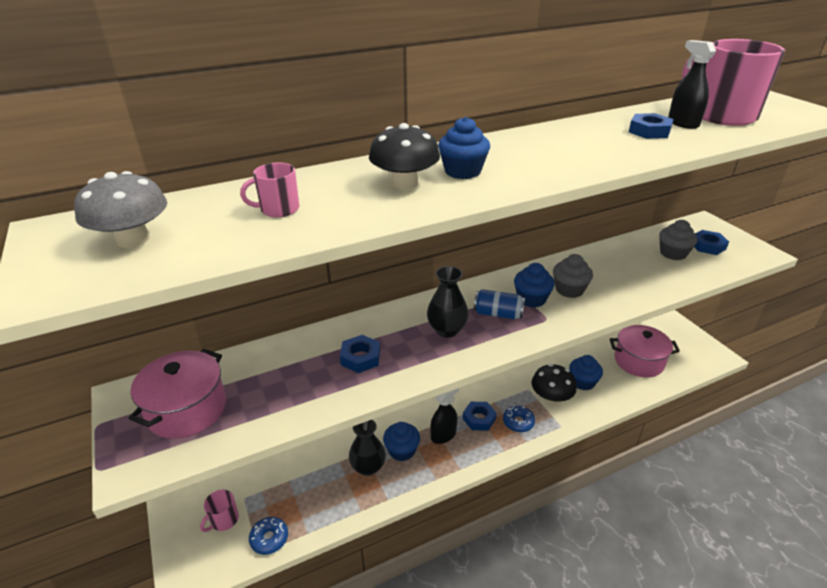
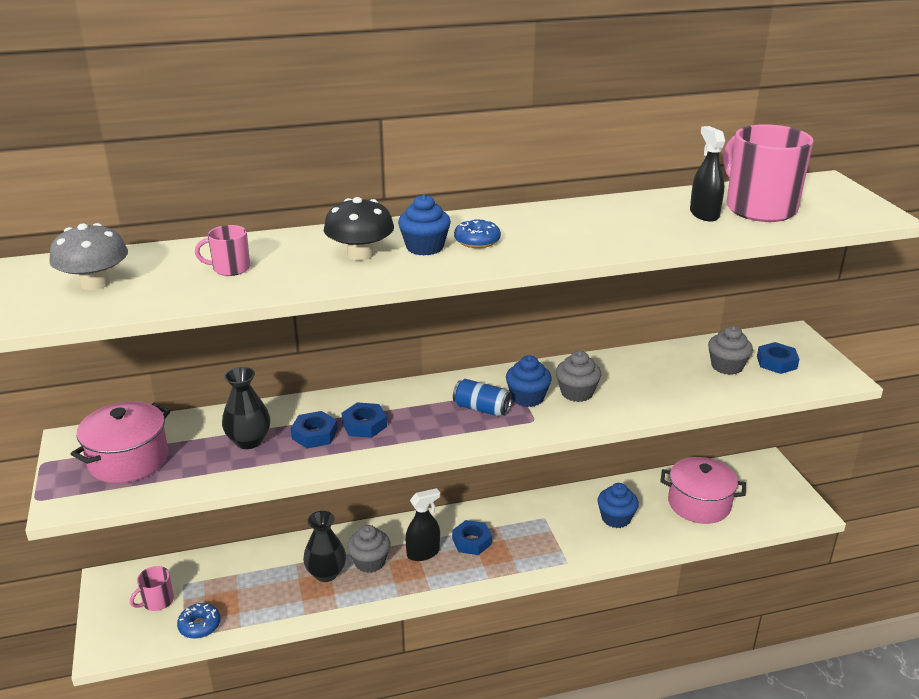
camera: 10 degrees right, 5 degrees down
blue cupcake [383,422,420,461] -> grey cupcake [347,525,390,573]
black vase [427,266,468,338] -> black vase moved to [222,367,270,449]
blue donut [503,406,535,432] -> blue donut moved to [454,218,501,248]
black mushroom [531,364,577,404] -> none
blue nut [629,113,673,139] -> blue nut moved to [341,402,387,438]

